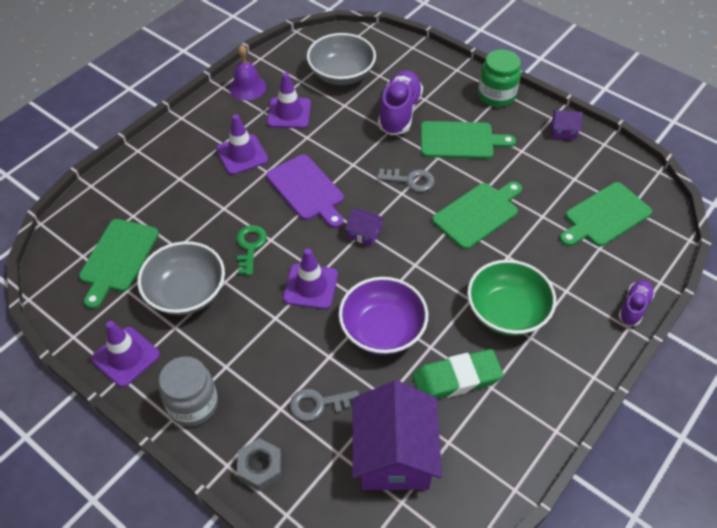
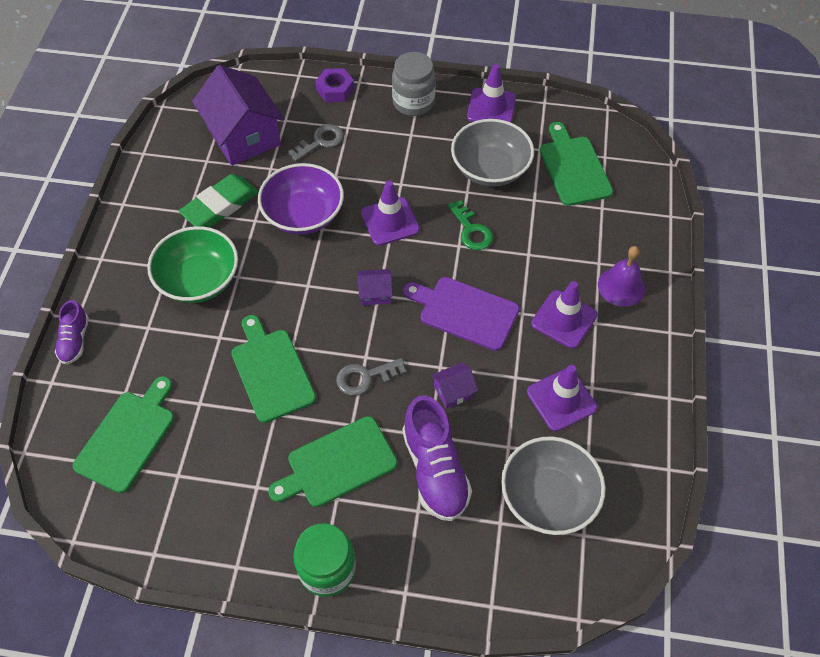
camera: 150 degrees right, 5 degrees up
purple bell [229,44,266,101] -> purple bell moved to [598,246,645,307]
grey nut [237,438,282,491] -> purple nut [315,68,354,102]
green cutting board [432,182,522,249] -> green cutting board turned 135 degrees clockwise [231,315,316,423]
purple house [551,110,583,140] -> purple house moved to [431,363,478,409]

